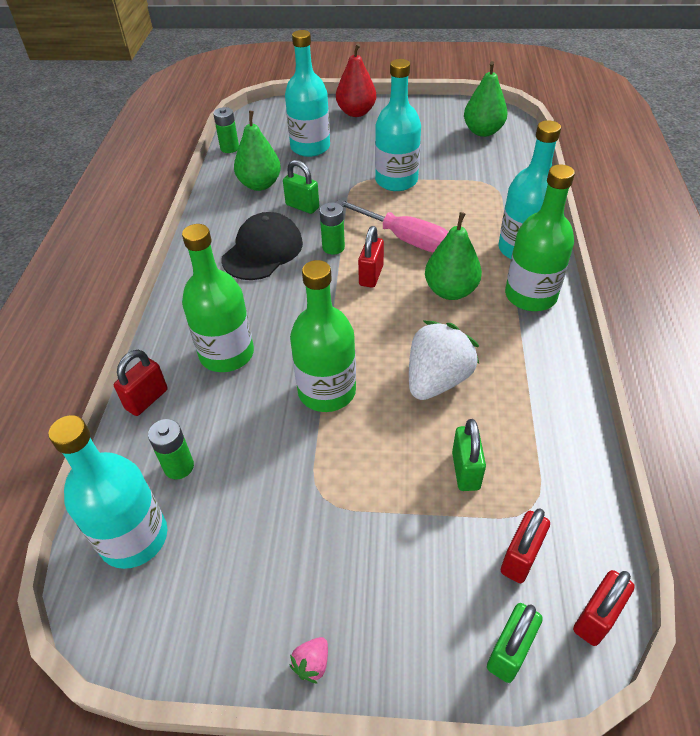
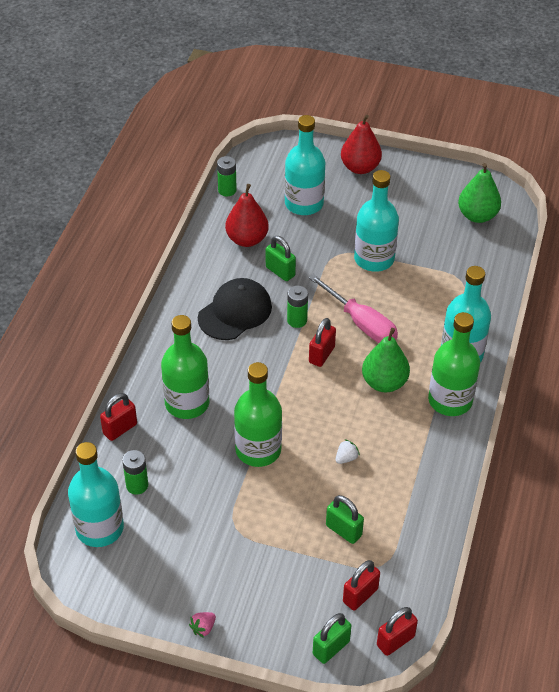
camera: 10 degrees right, 0 degrees up
green pear [234,111,281,191] -> red pear [225,184,269,247]
white strawberry [409,321,479,400] -> white strawberry [336,439,360,464], size x0.40
green padlock [452,419,486,491] -> green padlock turned 60 degrees counterclockwise [326,495,364,544]

